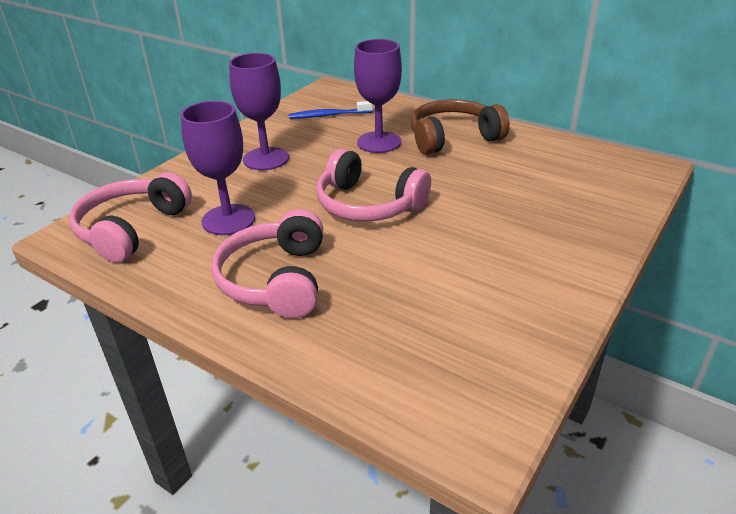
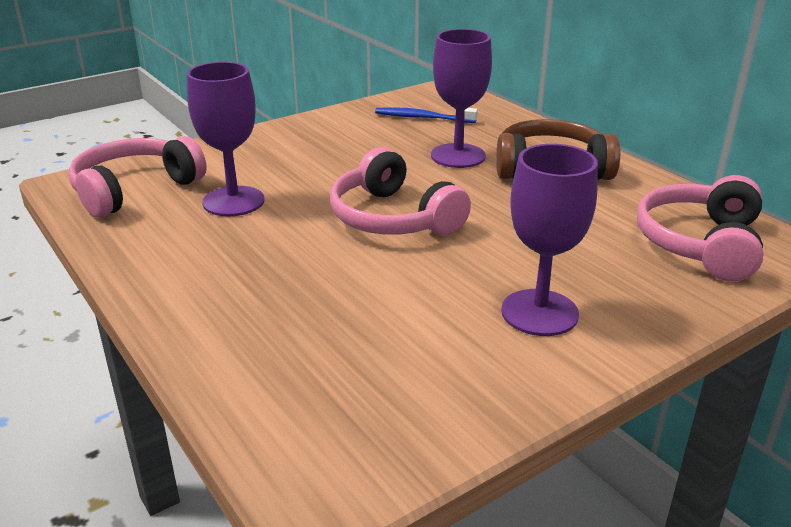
camera: 20 degrees right, 5 degrees down
pink headphones [211,209,323,318] -> pink headphones moved to [637,175,763,282]
purple goblet [229,53,289,170] -> purple goblet moved to [501,144,598,336]

